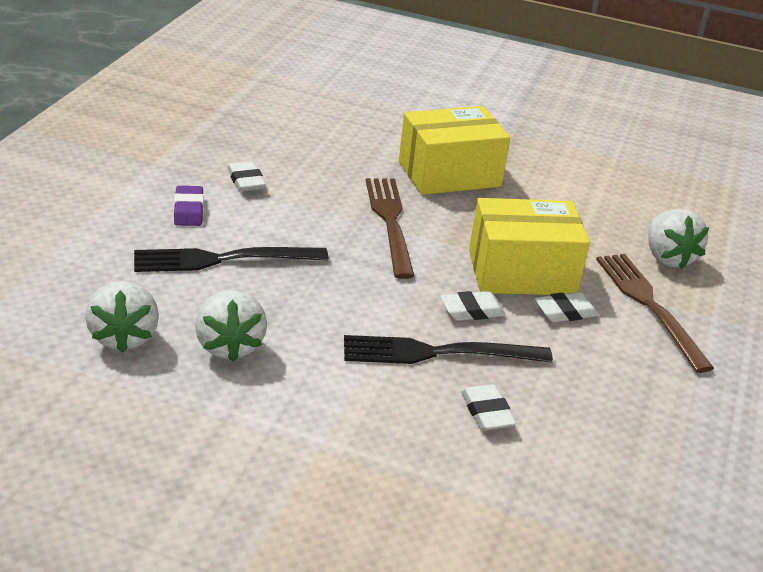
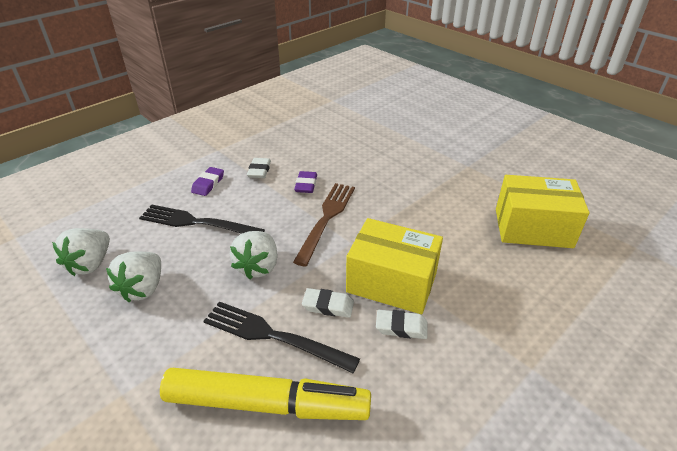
camera: 30 degrees right, 5 degrees up
yellow box [399,106,510,195] -> yellow box moved to [496,175,589,248]
white eraser [461,384,516,431] -> yellow marker [160,368,371,420]
brown fork [596,254,714,373] -> none
white strawberry [648,209,709,269] -> white strawberry moved to [230,231,278,279]
none -> purple eraser [294,171,317,193]

